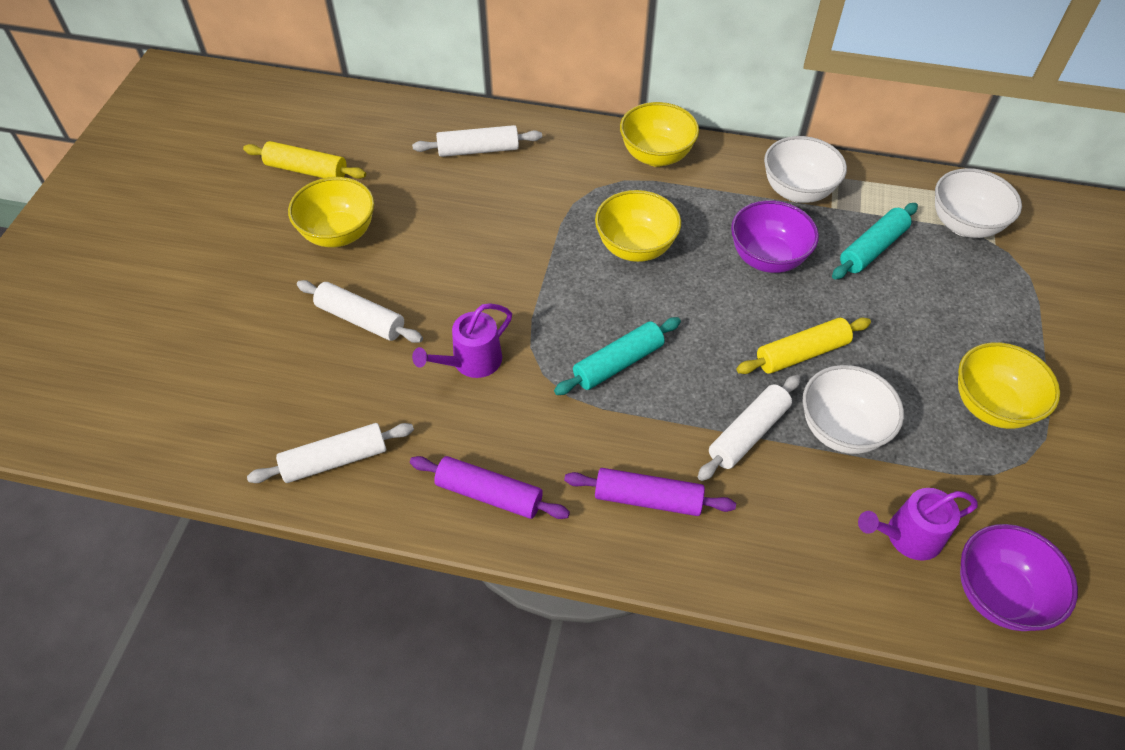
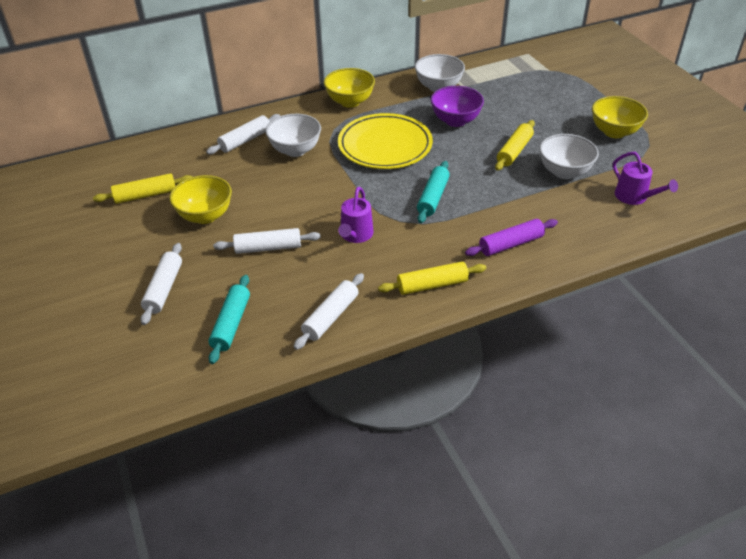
camera: 35 degrees left, 10 degrees down
purple rolling pin [410,456,570,519] -> yellow rolling pin [378,262,486,295]
yellow bowl [595,190,681,262] -> yellow plate [338,113,433,169]
white rolling pin [698,375,801,481] -> white rolling pin moved to [140,243,182,325]
turquoise rolling pin [832,203,918,280] -> turquoise rolling pin moved to [209,275,250,364]
purple watering can [858,488,978,561] -> purple watering can turned 75 degrees counterclockwise [613,152,678,205]
white bowl [935,168,1022,238] -> white bowl moved to [265,114,321,157]
purple bowl [960,524,1078,631] -> none

